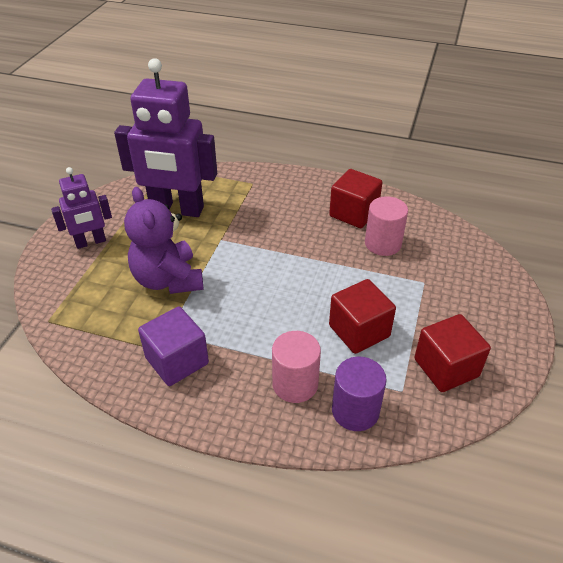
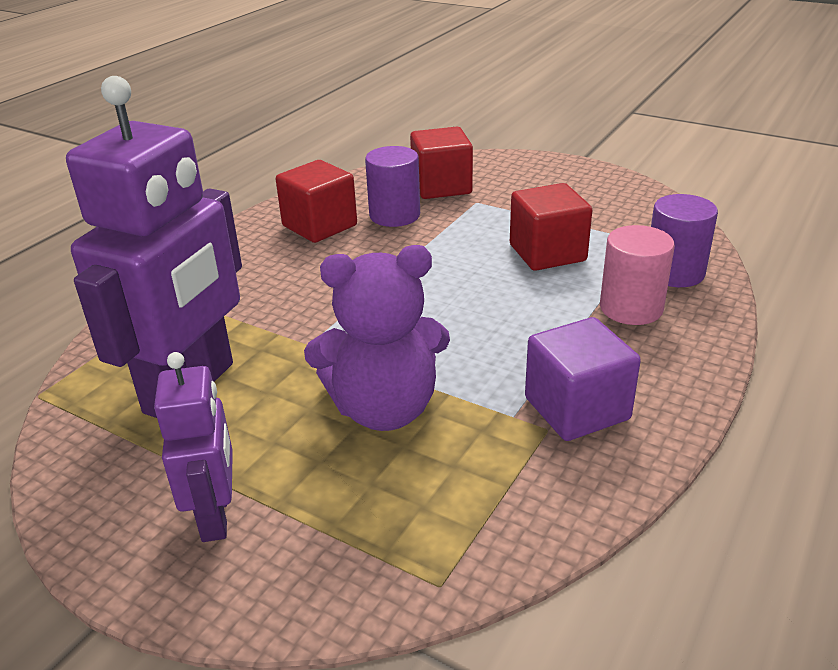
camera: 75 degrees left, 10 degrees down
pink cylinder [365,196,408,256] -> purple cylinder [365,146,420,227]
red cube [414,314,491,392] -> red cube moved to [410,127,473,199]

